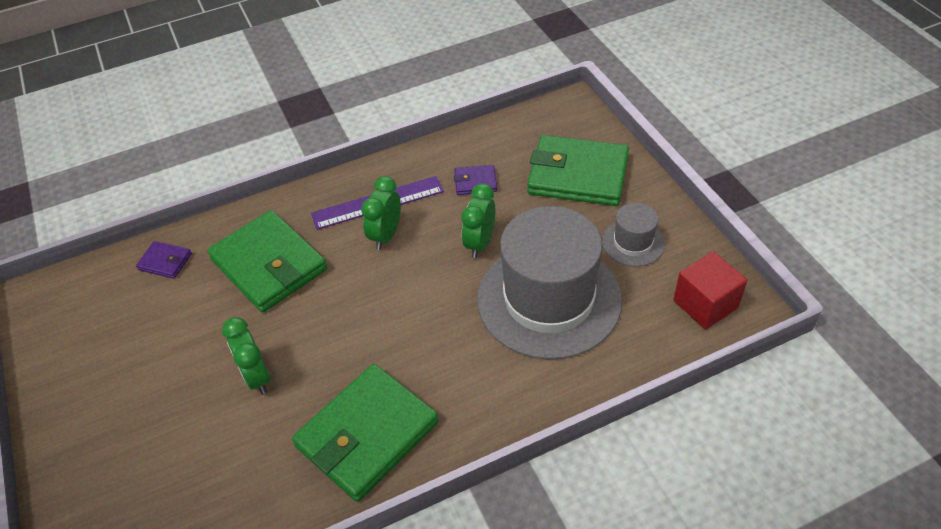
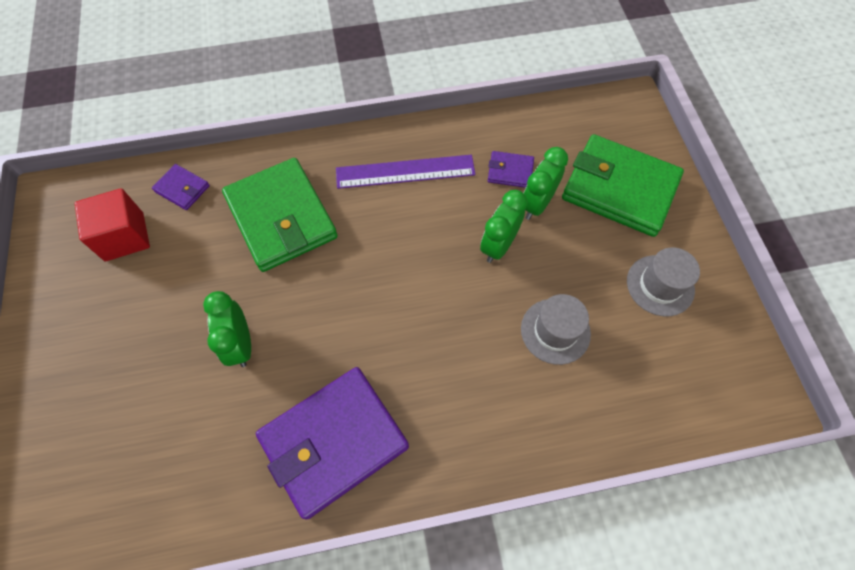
camera: 10 degrees right, 15 degrees up
green wallet [292,364,438,502] -> purple wallet [256,367,409,520]
green clock [361,176,401,250] -> green clock moved to [524,147,568,220]
grey hat [477,206,622,360] -> grey hat [521,294,591,365], size x0.45
red cube [673,251,748,329] -> red cube moved to [75,188,150,261]

